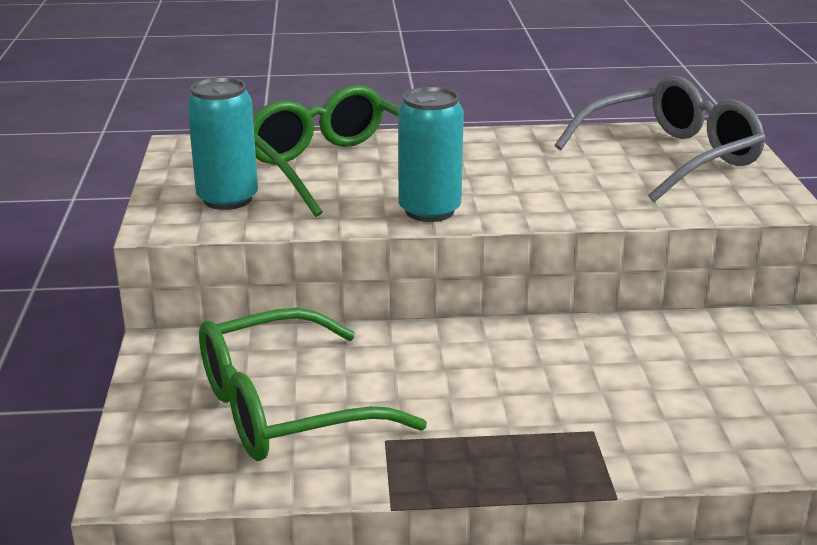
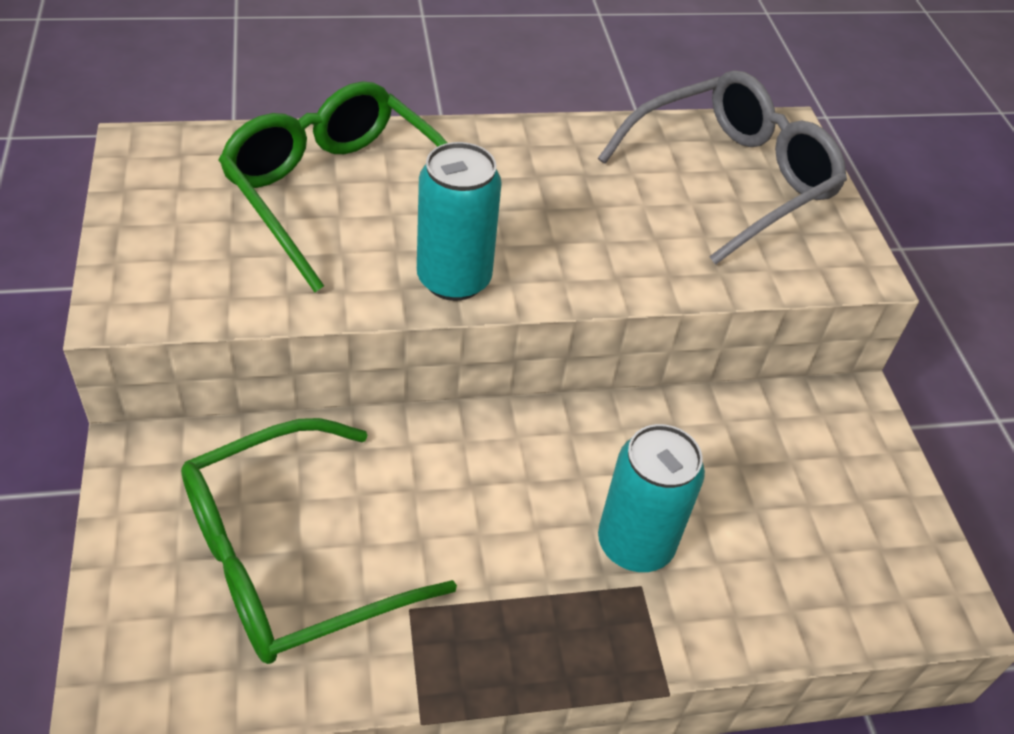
camera: 10 degrees left, 20 degrees up
turquoise can [187,77,258,210] -> turquoise can moved to [598,424,705,572]

